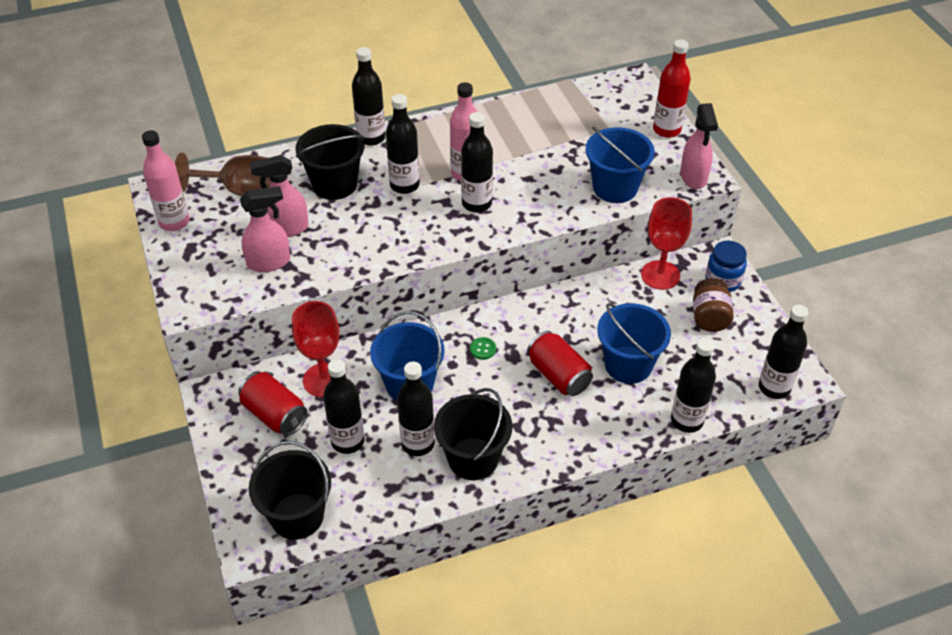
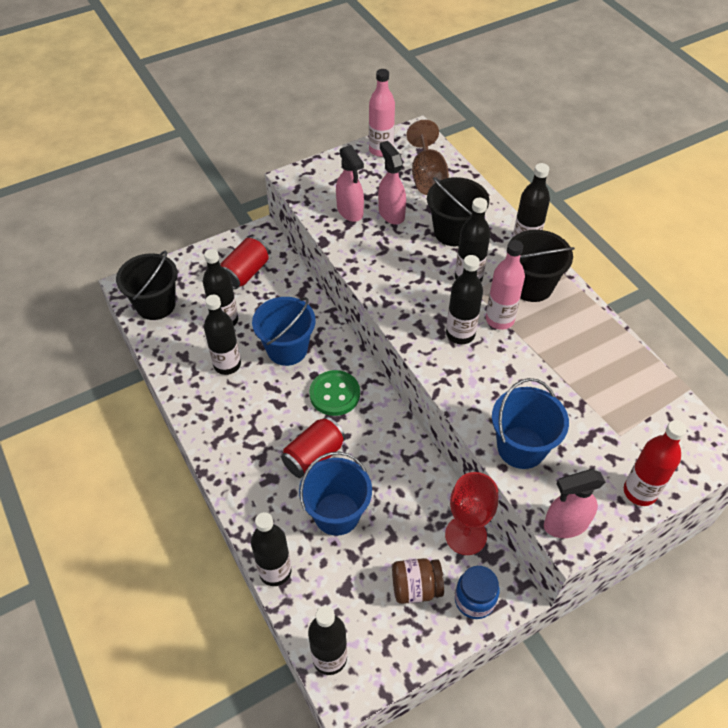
camera: 80 degrees right, 5 degrees up
red goblet [292,301,340,397] -> none
black bucket [434,388,512,480] -> black bucket moved to [510,230,575,302]
green button [470,337,496,360] -> green button [309,370,360,416], size x2.13

